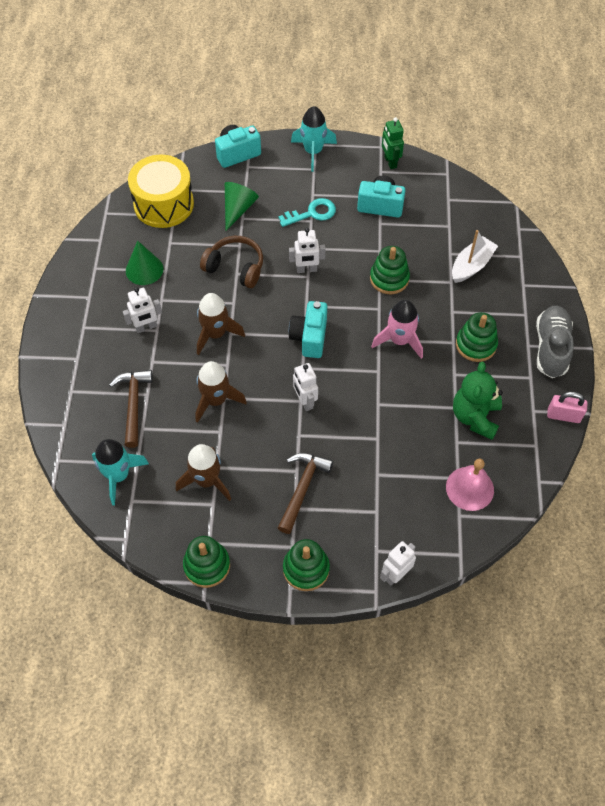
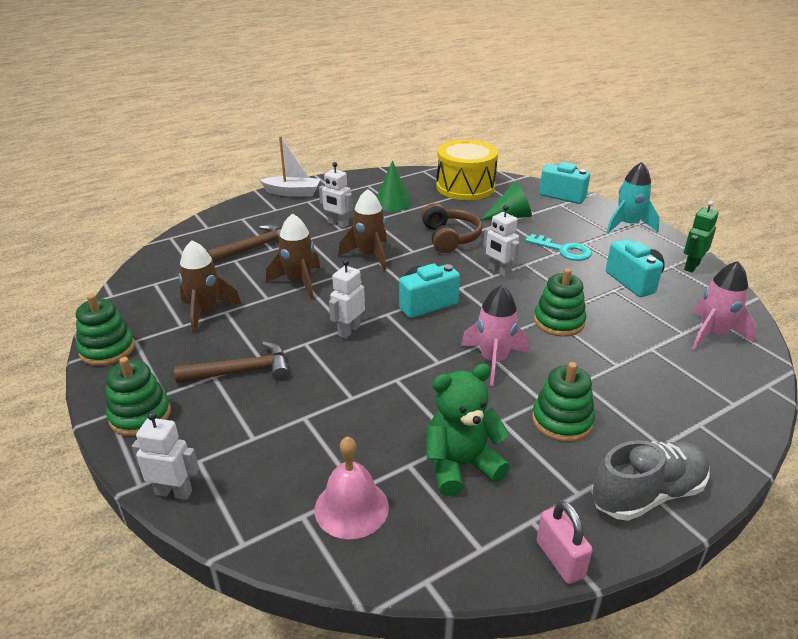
camera: 55 degrees right, 25 degrees down
turquoise rocket [92,439,149,505] -> none
white boat [452,230,498,283] -> white boat moved to [260,136,320,197]
none -> pink rocket [692,261,757,350]

